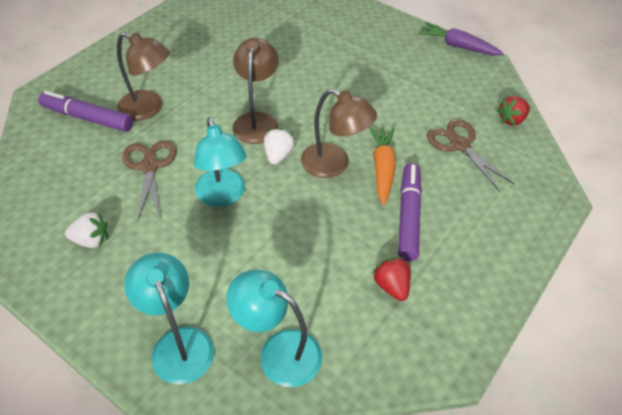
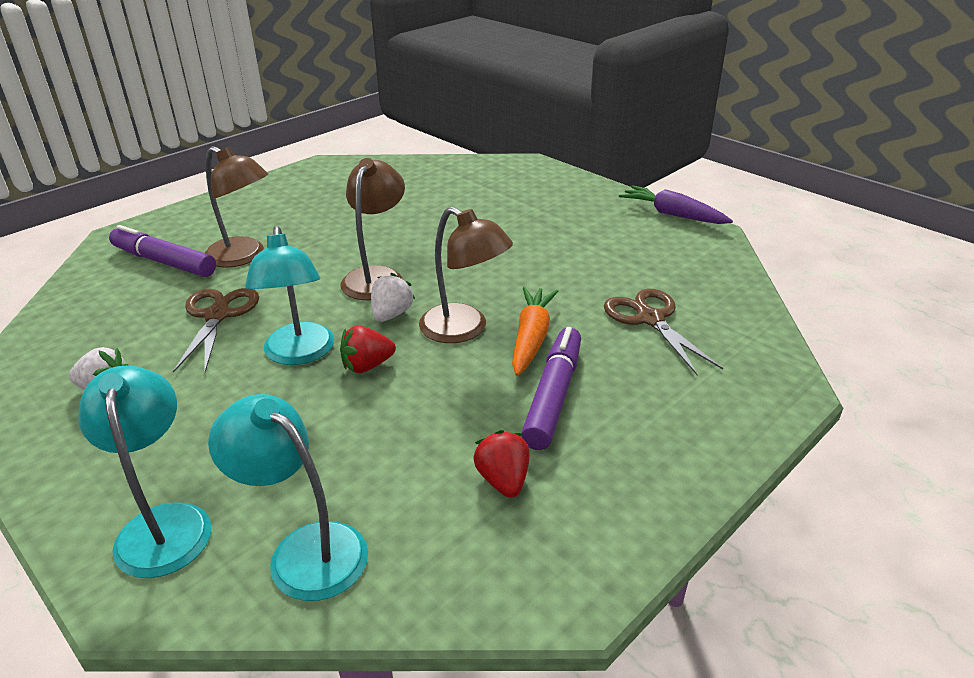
camera: 10 degrees right, 15 degrees down
red strawberry [497,96,530,126] -> red strawberry moved to [340,326,396,373]

